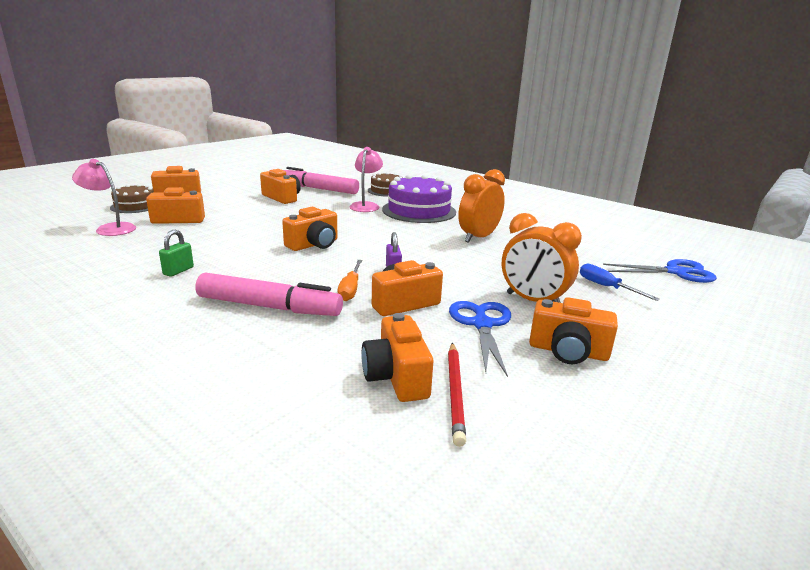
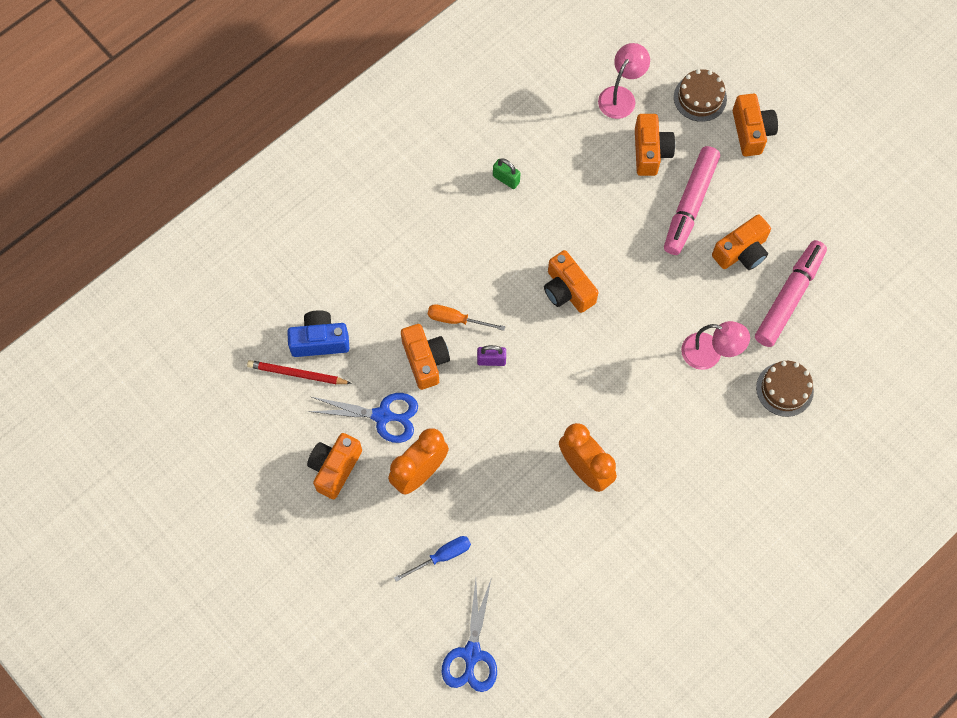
camera: 100 degrees right, 45 degrees up
pink marker [195,272,343,316] -> pink marker moved to [664,146,720,255]
orange camera [362,313,433,402] -> blue camera [287,310,349,357]
purple cake [382,174,456,223] -> none

